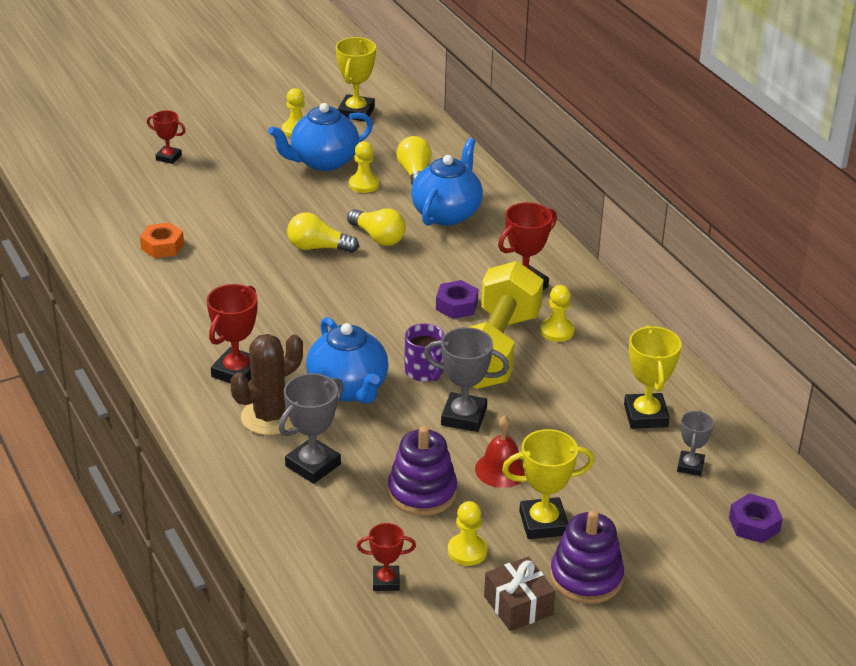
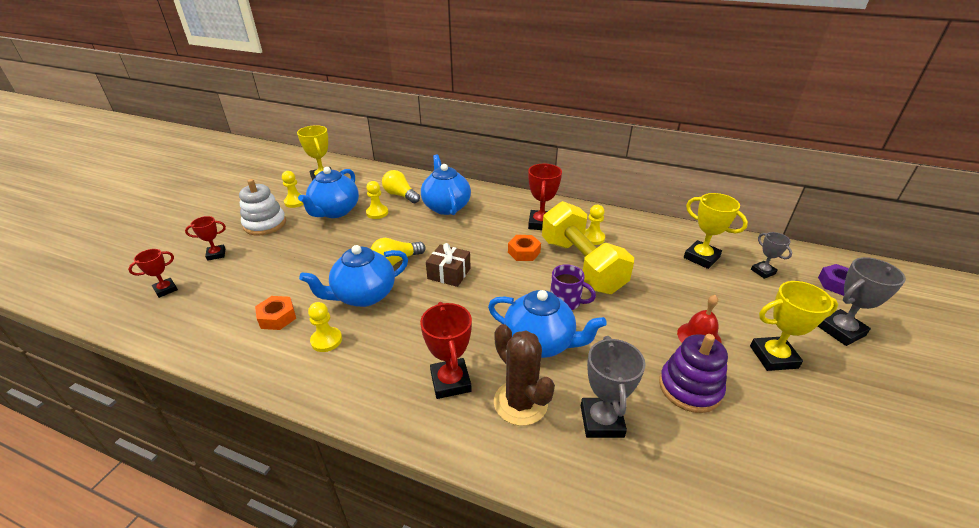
camera: 40 degrees left, 0 degrees up
brown cactus [230,334,303,435] -> brown cactus turned 45 degrees counterclockwise [494,324,555,426]
yellow light bulb [347,208,406,246] -> none
red trophy [357,523,416,591] -> red trophy moved to [128,249,178,298]
grey trophy [424,327,509,432] -> grey trophy moved to [818,257,906,346]
purple nut [436,280,478,319] -> orange nut [508,235,541,261]
yellow pawn [448,501,488,566] -> yellow pawn moved to [308,302,342,352]
brown gift [484,557,555,631] -> brown gift moved to [426,243,471,287]
yellow trophy [502,429,594,539] -> yellow trophy turned 45 degrees clockwise [750,281,838,371]
purple stacking toy [550,510,624,604] -> none
none -> white stacking toy [239,179,286,235]
none -> blue teapot [299,245,408,307]

